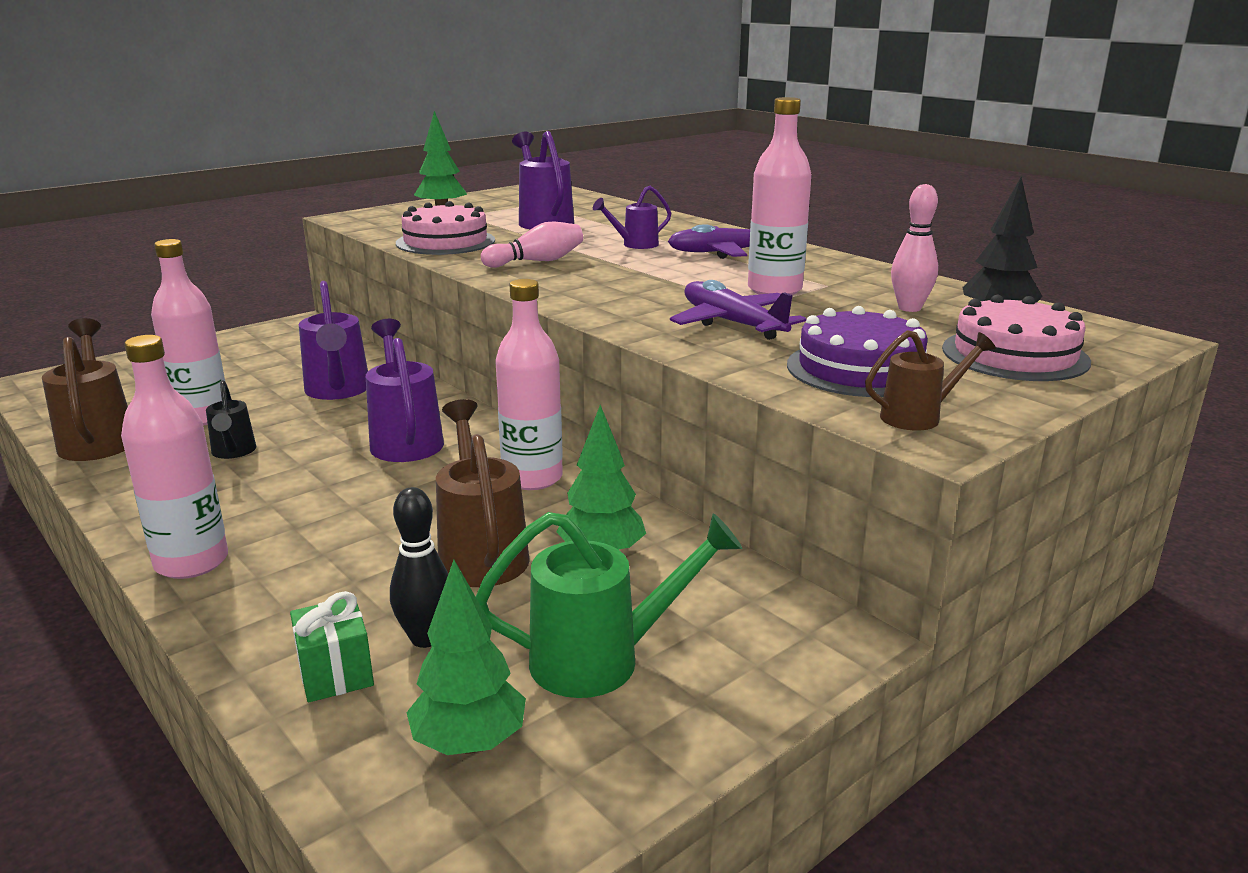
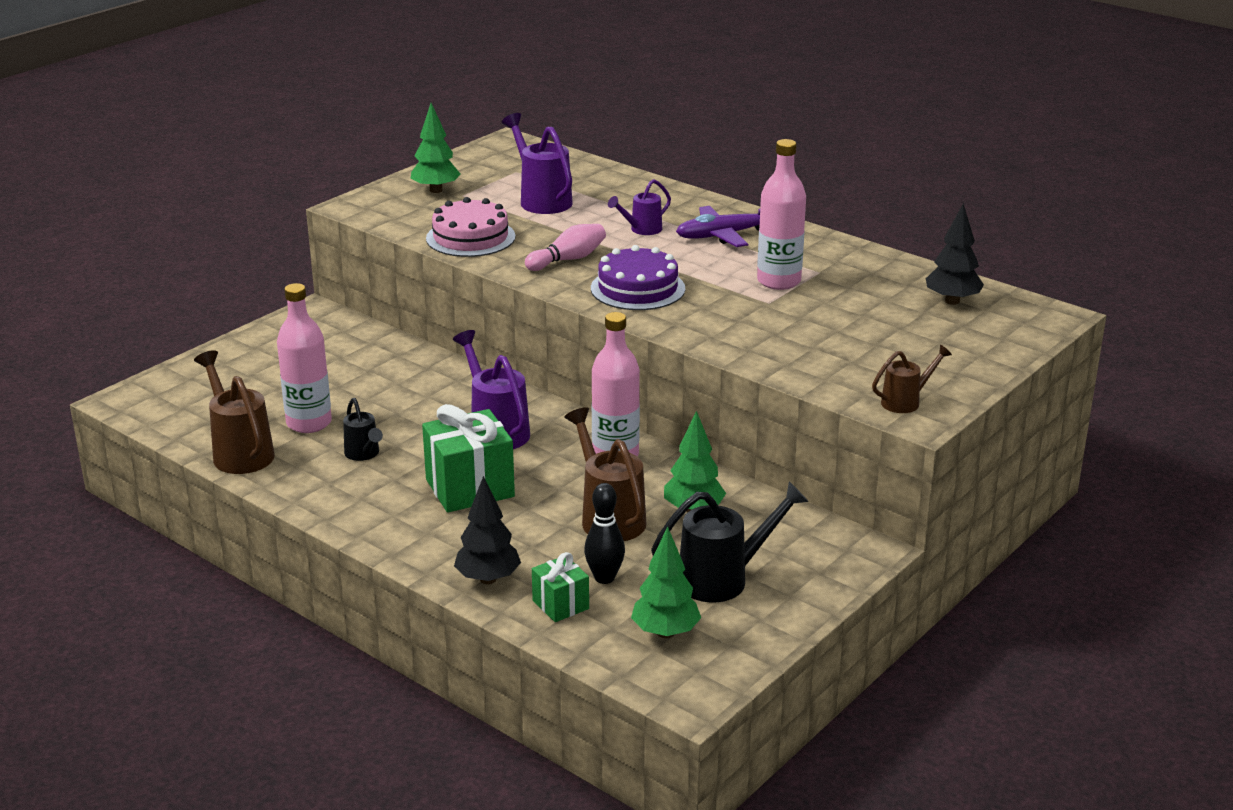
camera: 10 degrees left, 5 degrees up
pink bottle [121,335,228,579] -> none
purple watering can [299,281,368,400] -> none
green watering can [476,512,742,698] -> black watering can [651,481,809,602]
purple plane [670,280,806,340] -> none
purple cake [787,306,928,397] -> purple cake moved to [591,245,685,310]
pink bowling pin [891,184,938,312] -> none
pink cake [942,295,1091,381] -> none
none -> green gift [422,404,515,512]
none -> black tree [454,476,521,584]

